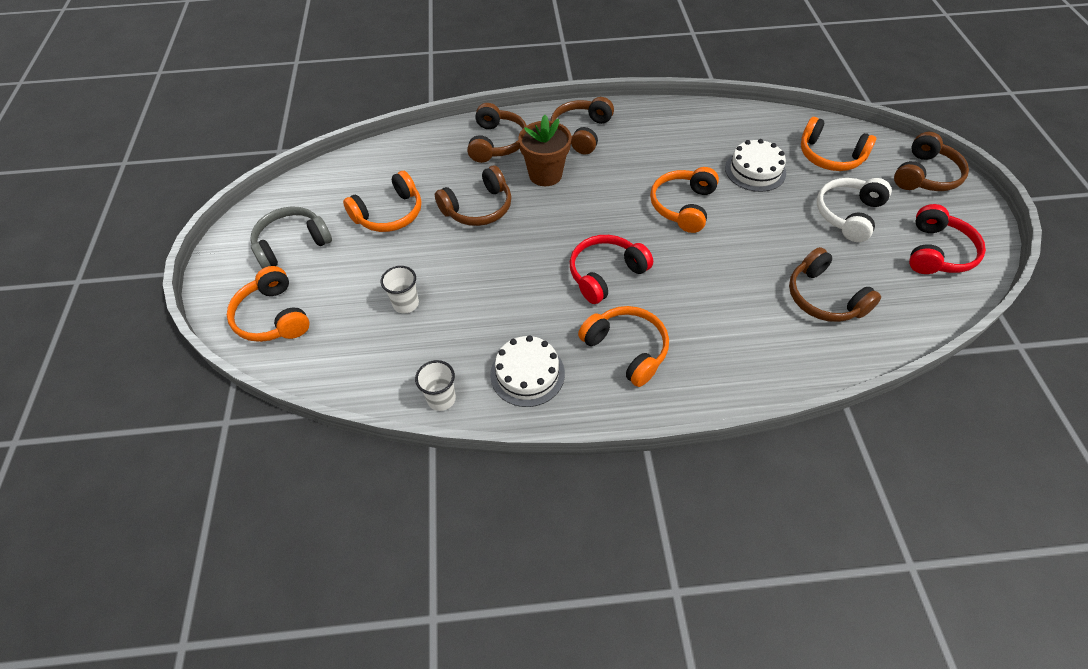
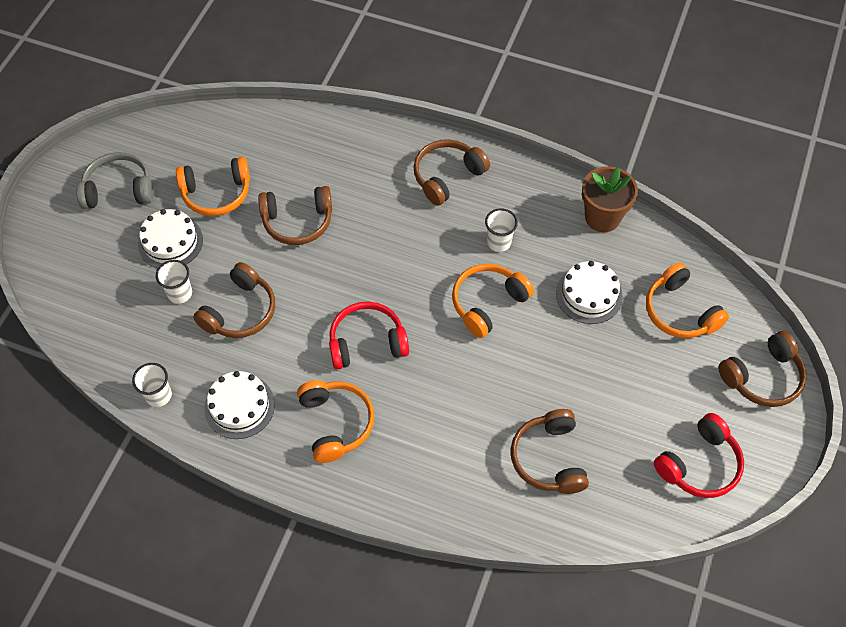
camera: 25 degrees right, 5 degrees up
orange headphones [227,266,310,342] -> none
brown headphones [467,103,527,163] -> brown headphones moved to [193,262,275,338]
brown flower pot [518,115,571,186] -> brown flower pot moved to [582,166,638,232]
white headphones [817,178,892,242] -> none
none -> white cake [138,209,203,268]
none -> white cup [485,208,518,252]

